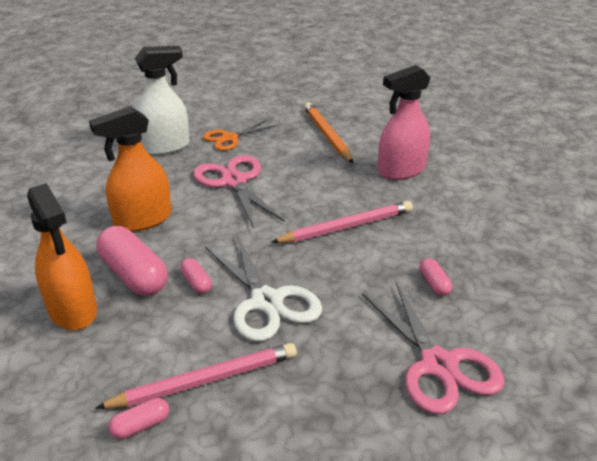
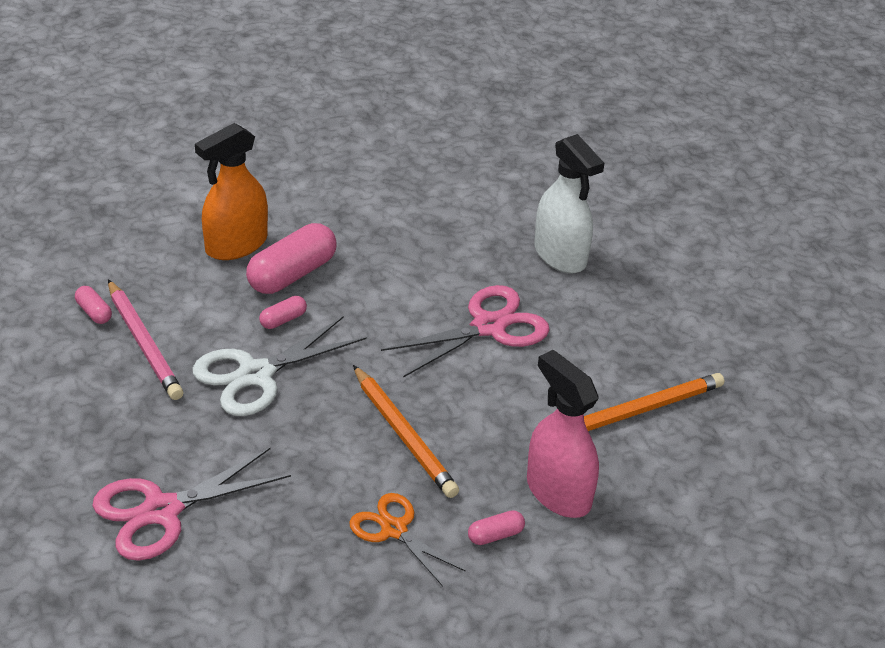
camera: 80 degrees right, 5 degrees up
orange spray bottle [89,106,171,231] -> none
orange scissors [203,120,277,151] -> orange scissors moved to [349,493,466,587]
pink pencil [271,201,413,243] -> orange pencil [353,365,459,498]
pink capsule [419,258,452,296] -> pink capsule moved to [468,510,525,545]

